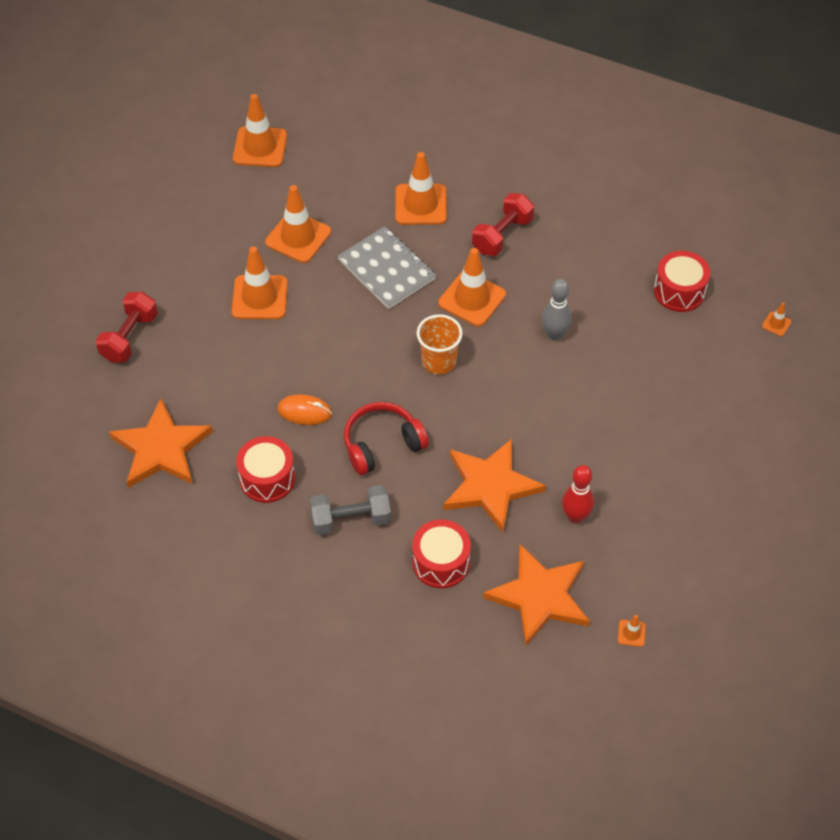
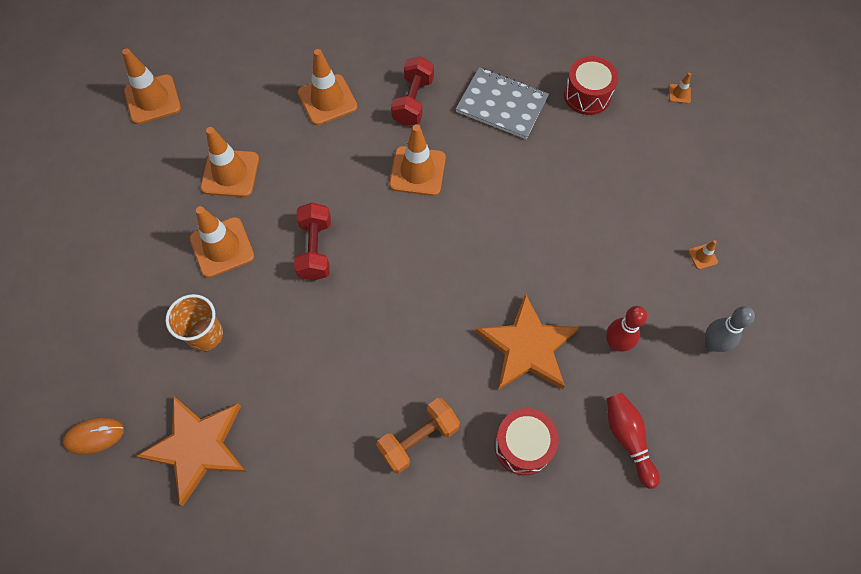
camera: 25 degrees left, 10 degrees up
red dumbbell [96,292,158,363] -> red dumbbell moved to [294,203,331,281]
red drum [236,436,295,503] -> none
orange mouse [278,394,332,425] -> orange mouse moved to [63,417,124,455]
grey dumbbell [310,485,391,535] -> orange dumbbell [376,398,460,474]
grey notebook [337,226,436,309] -> grey notebook moved to [456,67,549,139]
red headphones [344,402,429,475] -> none
orange cup [417,314,463,374] -> orange cup moved to [166,294,223,351]
orange star [483,544,590,647] -> red bowling pin [607,393,660,489]
grey bowling pin [542,279,572,341] -> grey bowling pin moved to [705,306,755,352]
orange traffic cone [618,615,646,647] -> orange traffic cone moved to [688,240,718,269]

